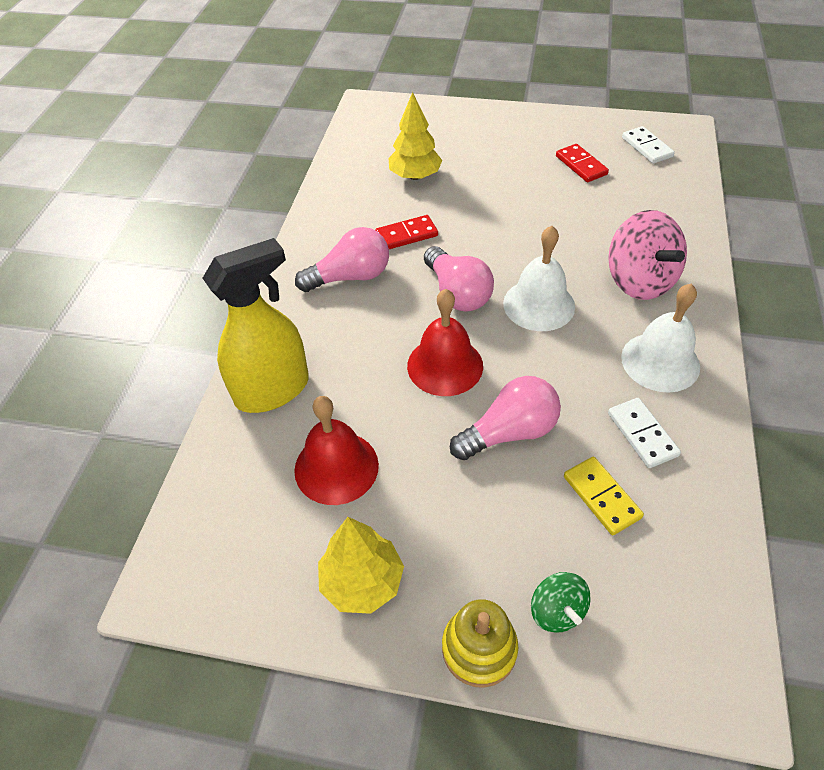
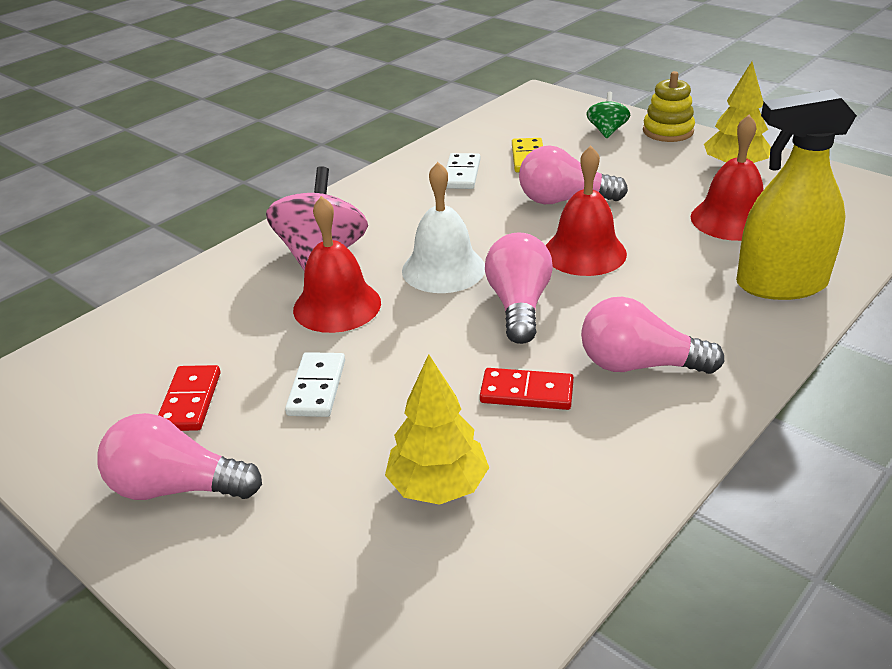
camera: 150 degrees left, 15 degrees down
white bell [621,284,700,393] -> none
white domino [622,126,675,164] -> white domino moved to [285,352,345,417]
none -> pink light bulb [97,413,262,500]
none -> red bell [293,196,381,333]

